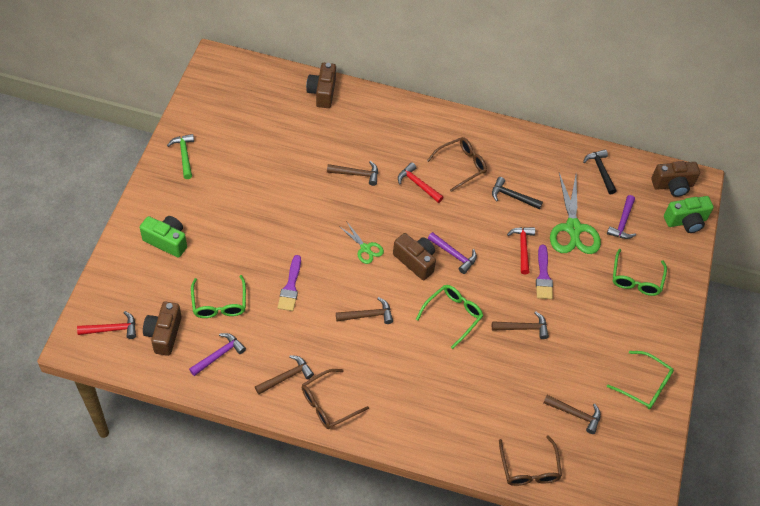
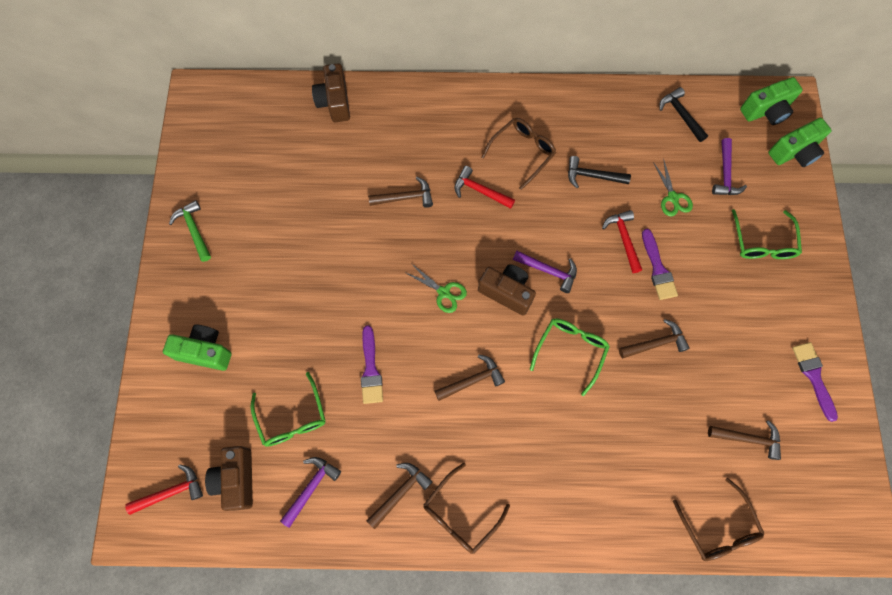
camera: 10 degrees left, 15 degrees up
green scissors [550,173,601,254] -> green scissors [653,159,693,216], size x0.52
green glasses [607,351,674,409] -> purple brush [792,342,838,422]
brown camera [651,161,700,197] -> green camera [740,77,803,125]

